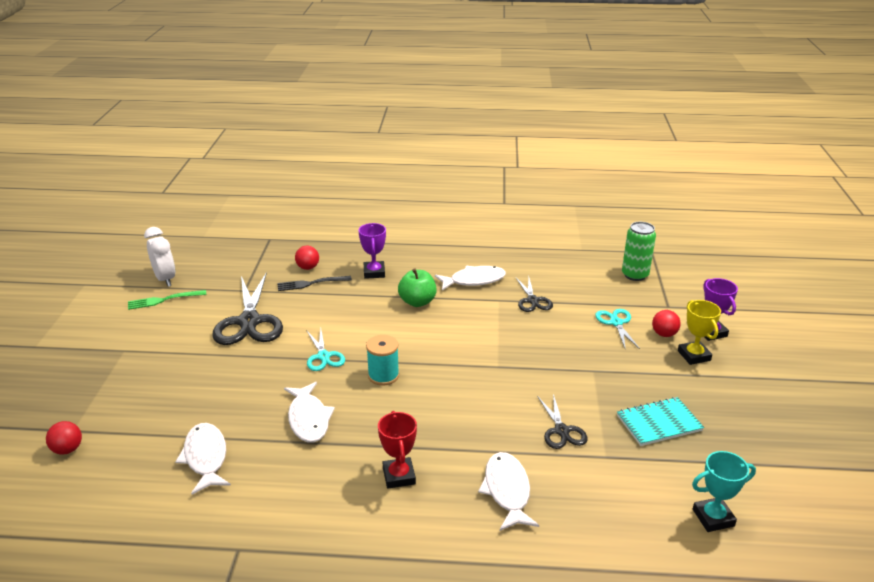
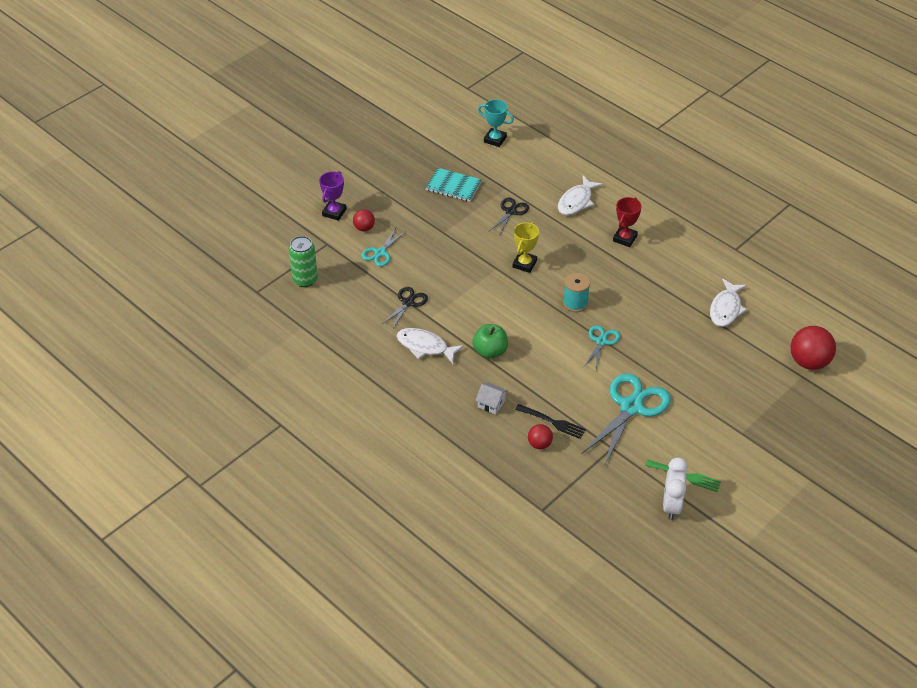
camera: 140 degrees left, 15 degrees up
red ball [46,421,82,455] -> red ball [791,326,836,370], size x1.83
black scissors [212,272,283,345] -> turquoise scissors [582,373,671,467]
white fish [284,382,335,442] -> none
purple trophy [358,223,386,279] -> white house [475,382,508,415]
yellow trophy [678,300,721,365] -> yellow trophy moved to [513,222,539,273]

